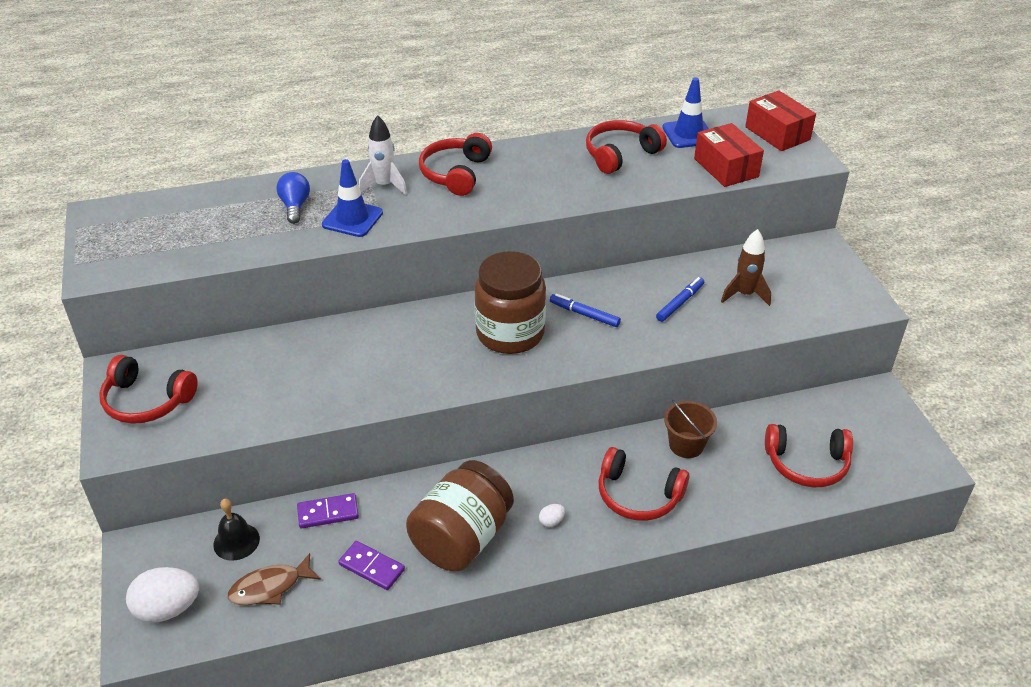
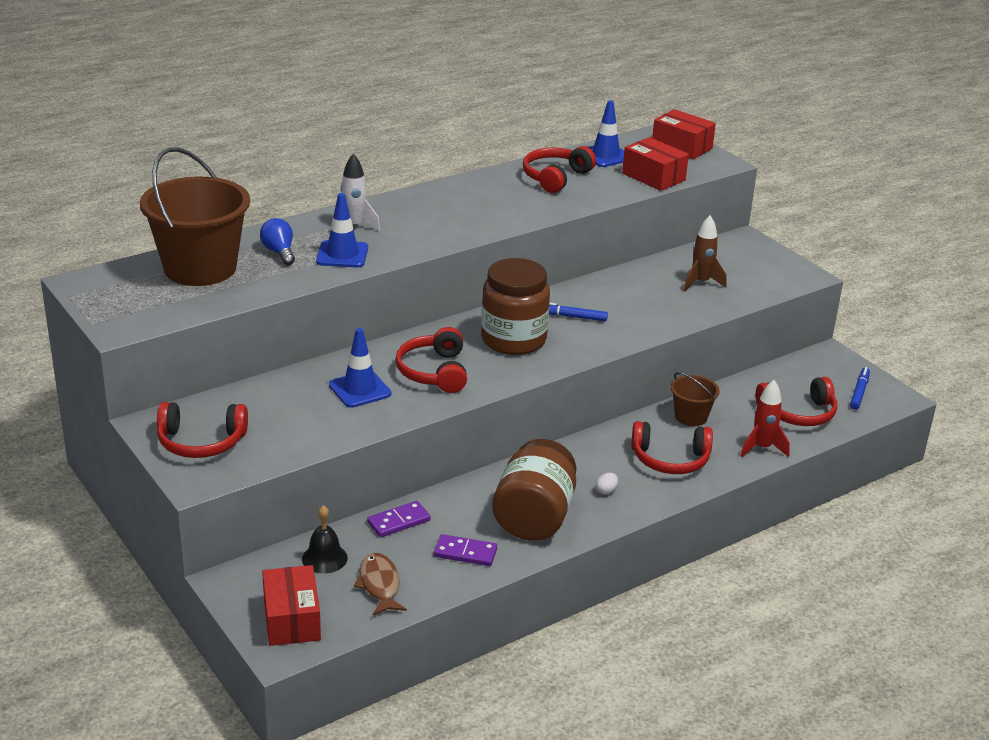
camera: 20 degrees left, 10 degrees down
white egg [126,567,199,622] -> red box [262,565,321,646]
brown fish [228,553,321,605] -> brown fish turned 120 degrees clockwise [354,553,407,615]
red headphones [419,133,492,196] -> red headphones moved to [395,327,467,393]
blue marker [656,277,704,322] -> blue marker moved to [850,367,870,410]
none -> brown bucket [140,147,250,286]
none -> blue traffic cone [329,328,391,408]
none -> red rocket [741,380,790,457]

